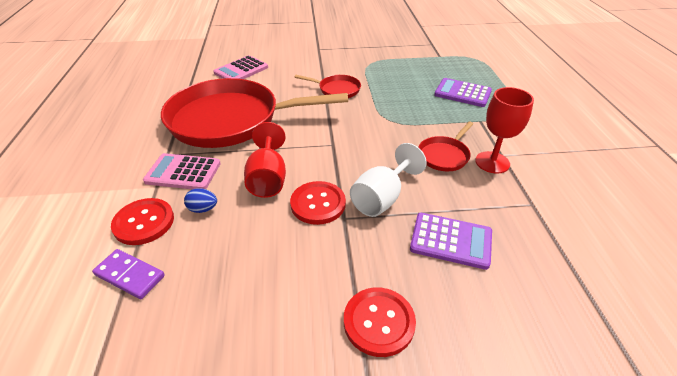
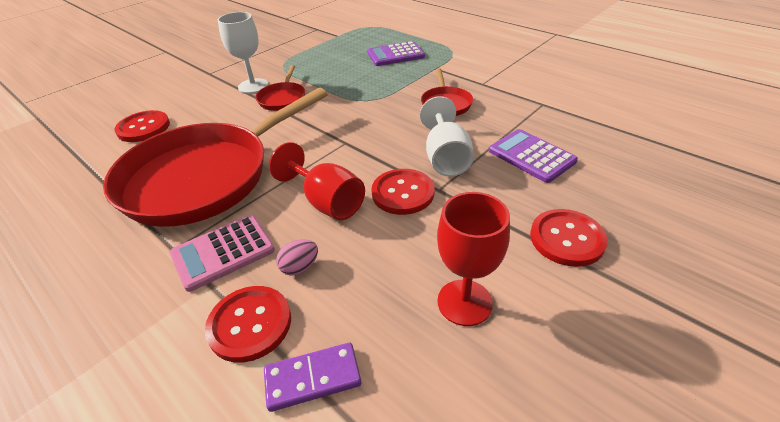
camera: 40 degrees left, 0 degrees up
blue egg [184,188,217,213] -> pink egg [276,240,318,276]
pink calculator [214,55,268,79] -> red button [114,110,170,142]
red pan [295,75,361,98] -> red pan turned 120 degrees clockwise [255,65,305,111]
purple calculator [410,213,492,270] -> purple calculator turned 105 degrees counterclockwise [489,129,578,183]
red goblet [475,87,534,174] -> red goblet moved to [437,192,510,326]
none -> white goblet [218,12,268,94]

